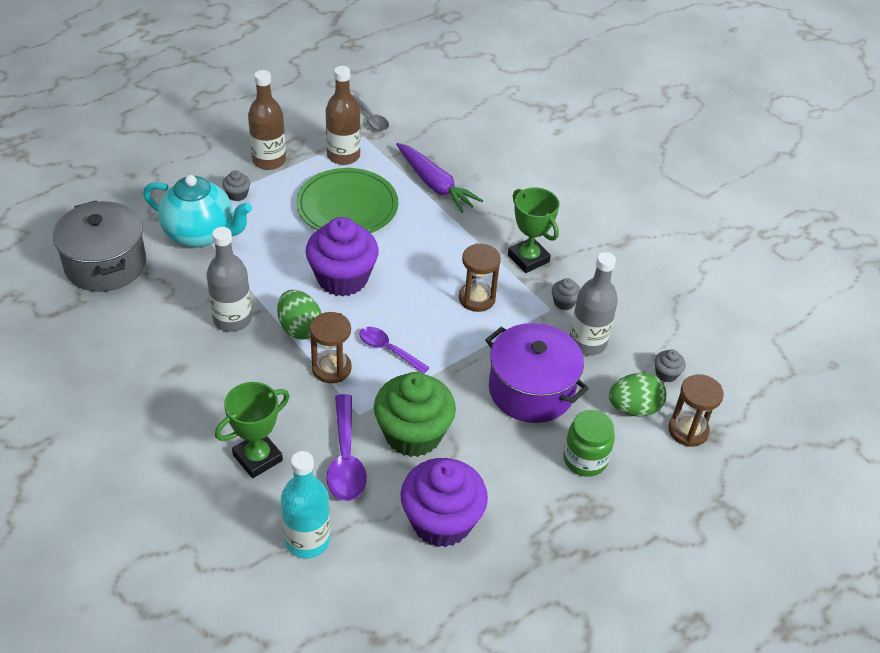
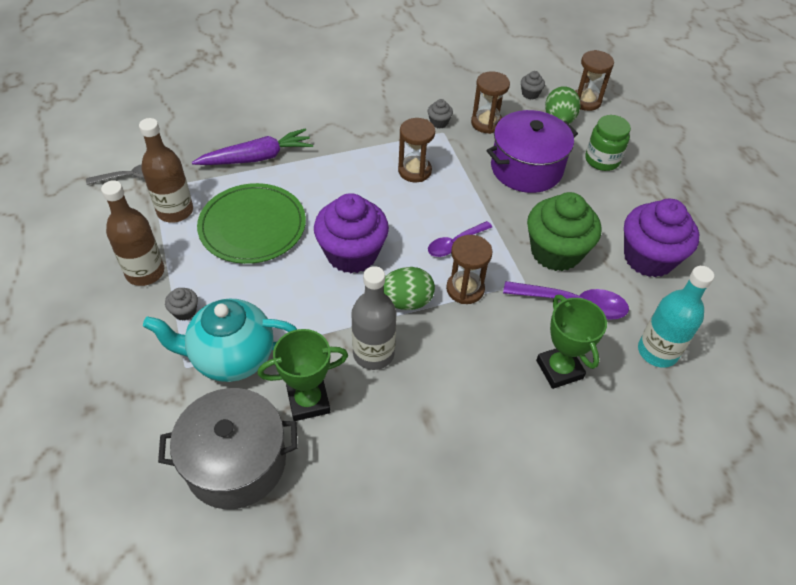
camera: 70 degrees left, 5 degrees up
turquoise teapot [143,175,252,248] -> turquoise teapot turned 135 degrees counterclockwise [143,299,297,382]
green trophy [508,187,560,273] -> green trophy moved to [258,329,348,421]
grey bottle [569,252,618,355] -> brown hourglass [471,71,510,134]

